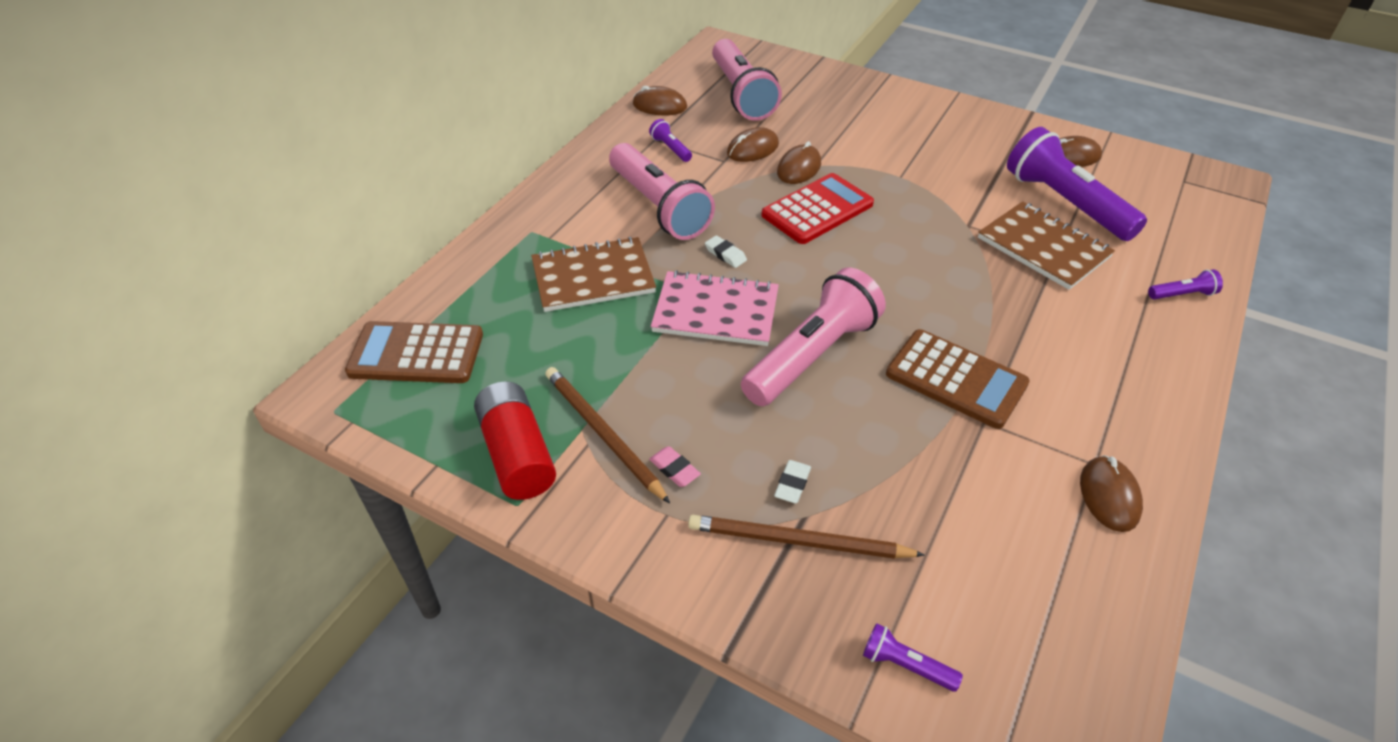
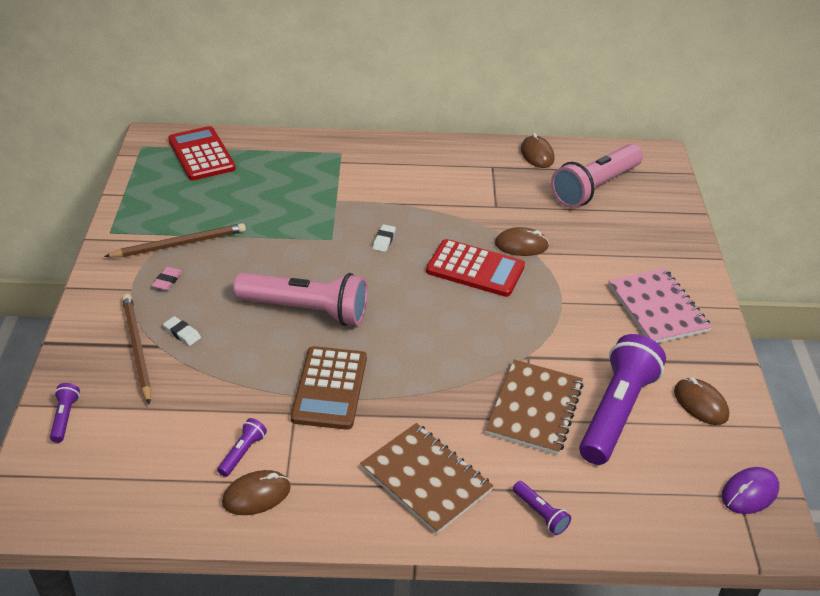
camera: 60 degrees right, 5 degrees down
brown calculator [345,321,483,383] -> red calculator [168,126,236,180]
red battery [474,381,556,500] -> none
brown notebook [531,237,656,312] -> brown notebook moved to [360,423,493,534]
brown pencil [545,367,670,504] -> brown pencil turned 45 degrees clockwise [104,223,246,257]
pink flashlight [609,143,715,240] -> none
purple flashlight [649,119,692,162] -> purple flashlight moved to [217,418,267,477]
pink notebook [651,270,779,346] -> pink notebook moved to [609,268,712,343]
brown mouse [727,127,779,162] -> none
white eraser [774,460,811,503] -> white eraser turned 45 degrees clockwise [163,316,201,346]
none -> purple mouse [722,467,779,514]

